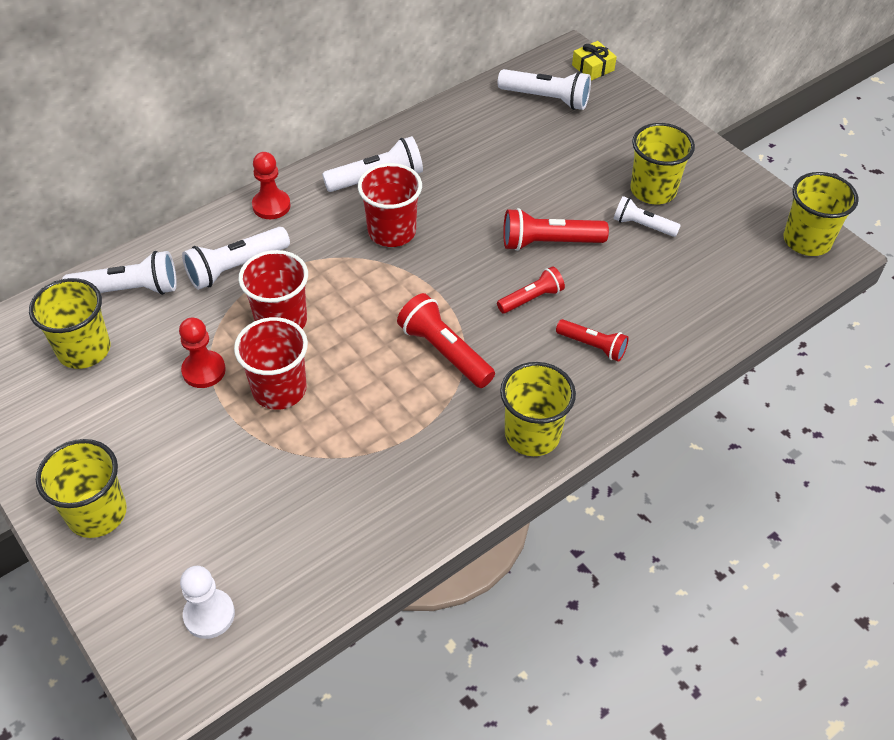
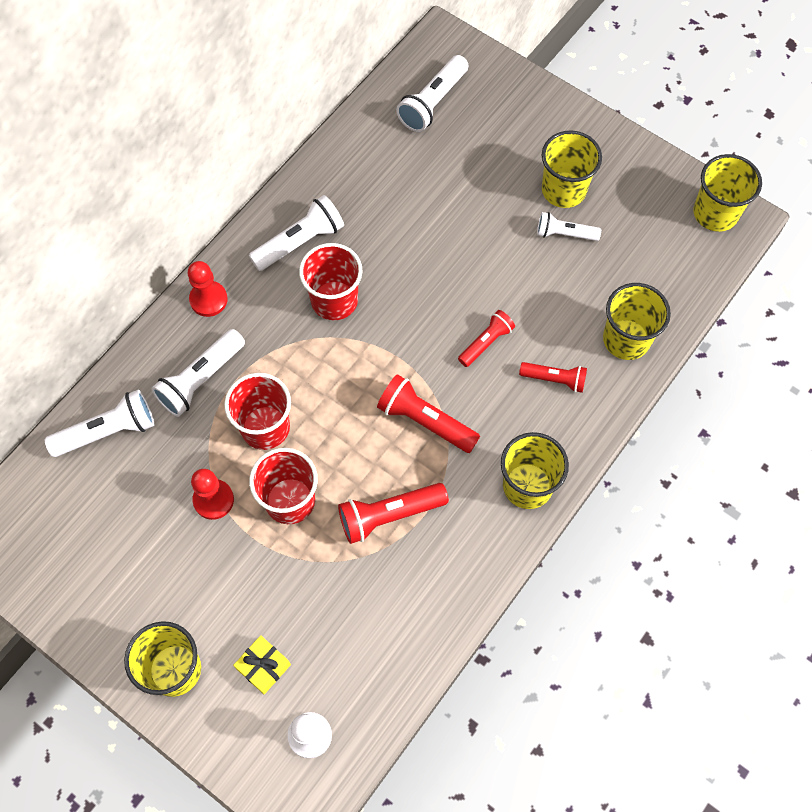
camera: 15 degrees left, 15 degrees up
yellow cup [29,278,110,369] -> yellow cup moved to [603,283,671,360]
white flashlight [498,69,591,110] -> white flashlight turned 120 degrees clockwise [396,55,468,132]
red flashlight [503,208,609,251] -> red flashlight moved to [338,483,449,544]
yellow gift [572,41,617,81] -> yellow gift moved to [233,635,291,694]

